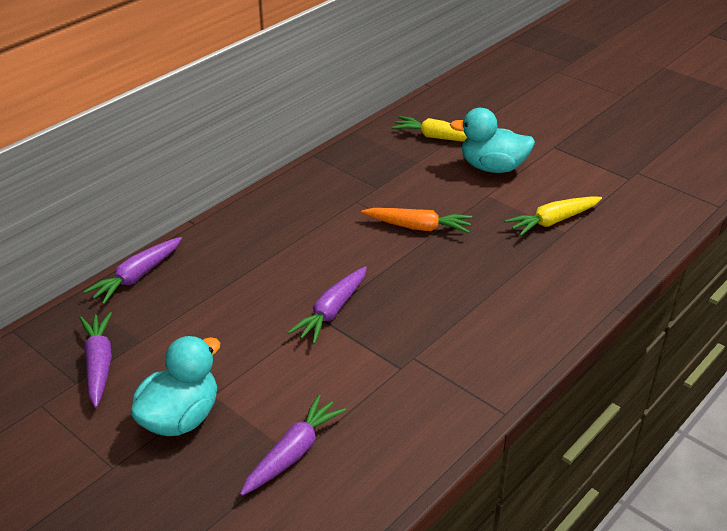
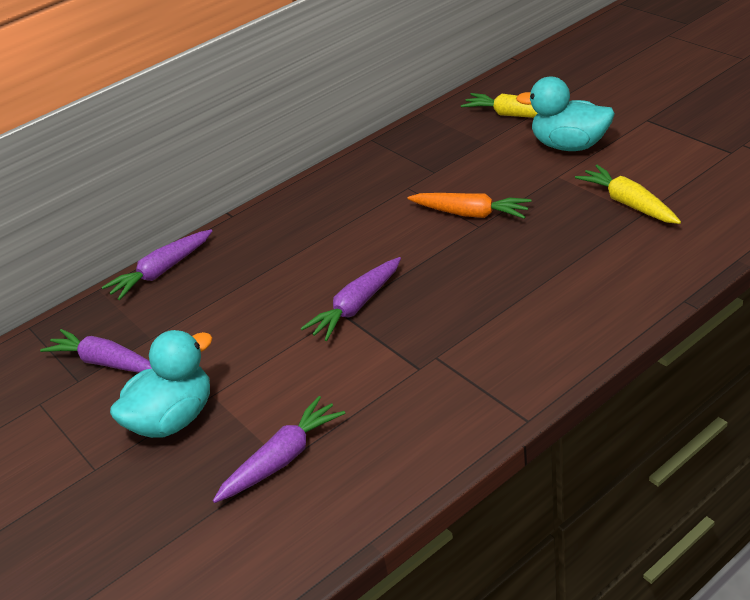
camera: 15 degrees right, 0 degrees up
purple carrot [80,312,112,408] -> purple carrot turned 60 degrees counterclockwise [40,329,152,373]
yellow carrot [505,196,602,236] -> yellow carrot turned 75 degrees clockwise [575,165,681,224]

